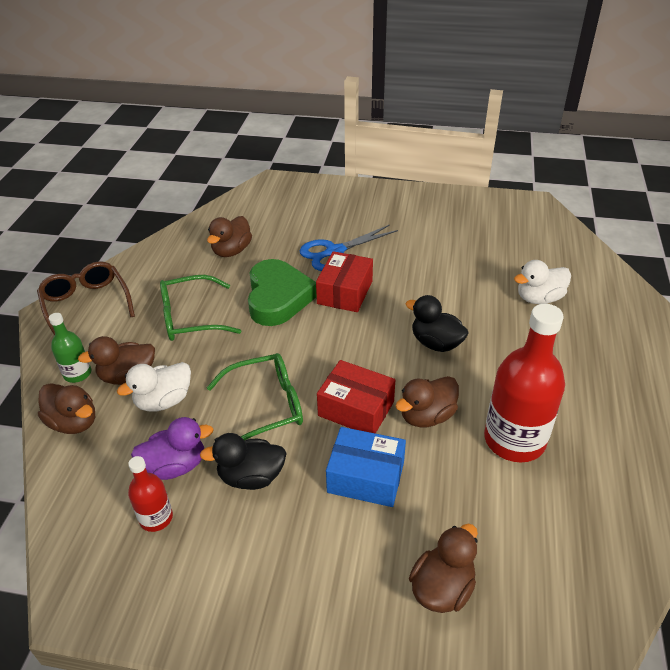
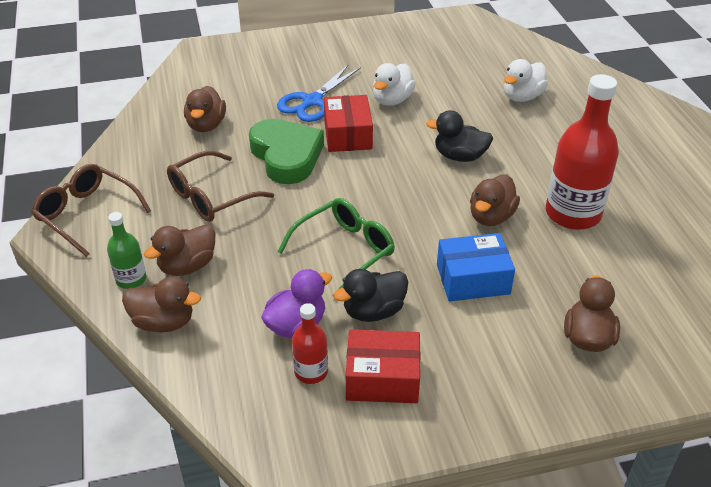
camera: 25 degrees left, 0 degrees up
white duck [117,362,191,412] -> white duck moved to [373,63,416,106]
green glasses [160,275,241,341] -> brown glasses [167,151,274,222]
red box [317,360,395,434] -> red box moved to [346,329,420,403]

